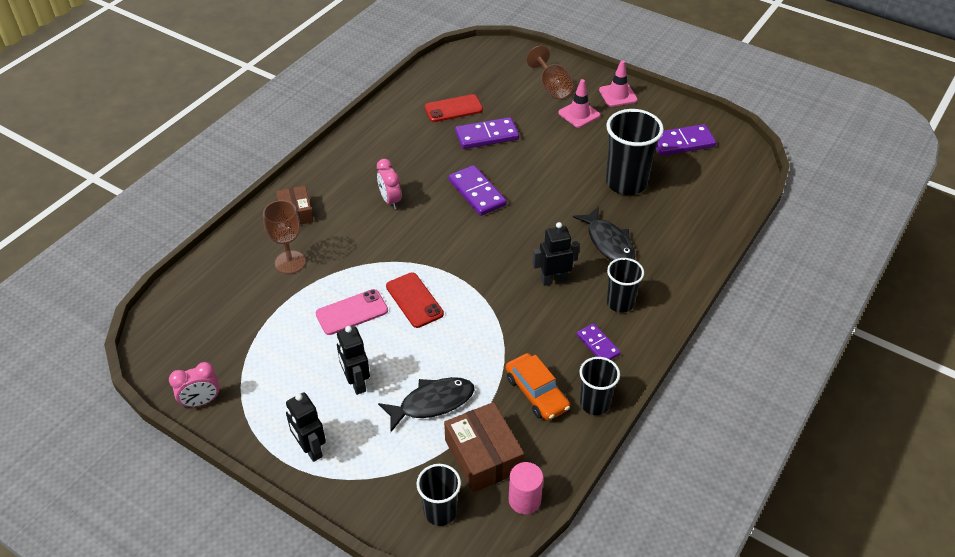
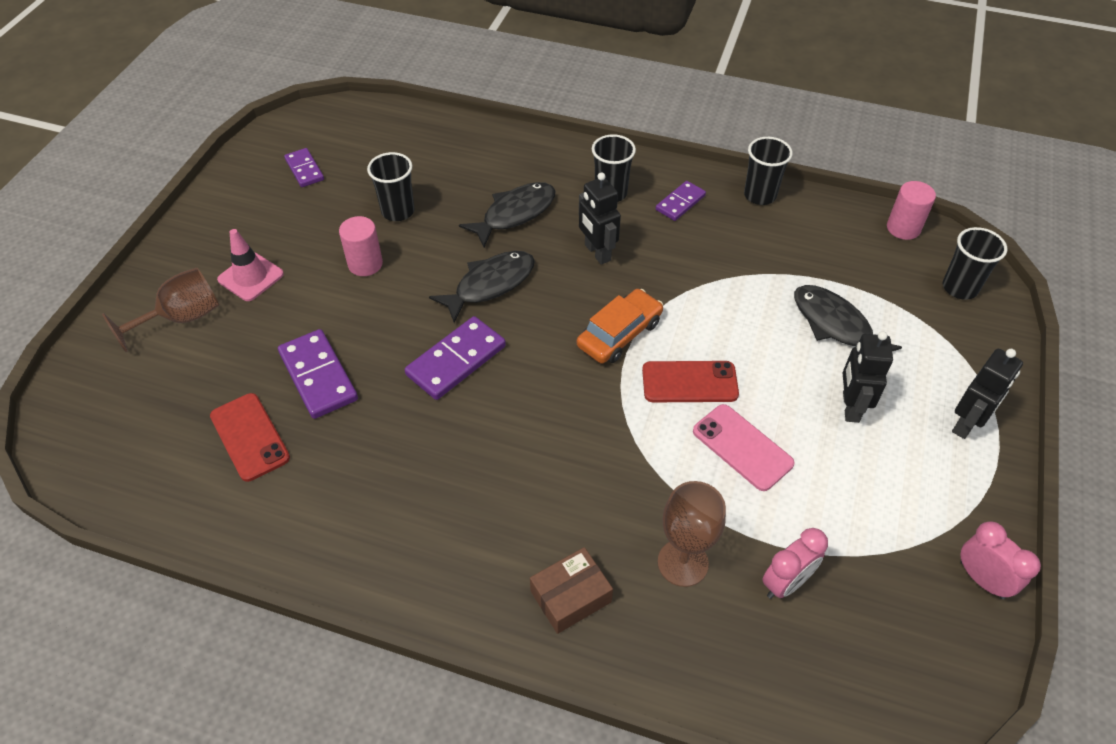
camera: 105 degrees left, 5 degrees up
black robot [337,326,370,395] -> black robot turned 135 degrees clockwise [843,331,893,423]
pink clock [377,159,401,209] -> pink clock moved to [762,528,828,599]
red phone [386,272,444,328] -> red phone turned 45 degrees clockwise [642,361,739,402]
brown box [444,402,524,492] -> none
orange car [506,353,570,421] -> orange car moved to [577,289,663,364]
pink traffic cone [599,60,638,107] -> none
black cup [606,109,664,195] -> black cup [367,152,414,221], size x0.59
purple domino [656,124,716,156] -> purple domino [284,148,324,187], size x0.61
none -> pink cylinder [339,216,383,276]
none -> black fish [429,251,535,323]

